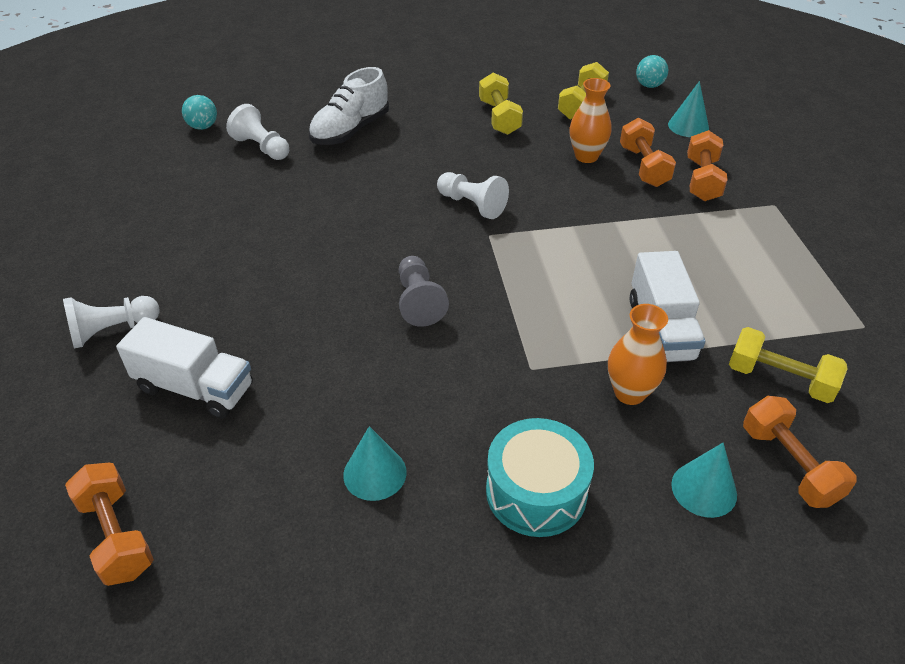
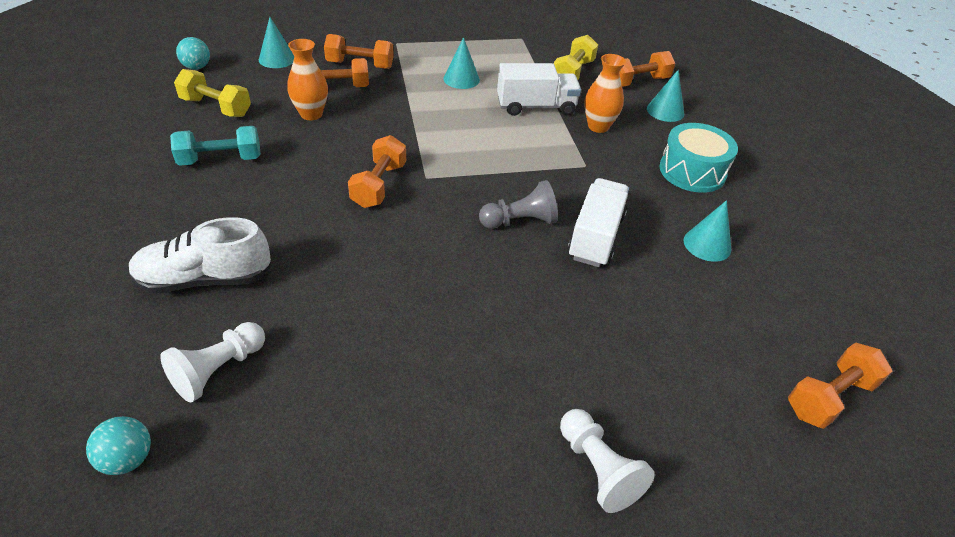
camera: 95 degrees left, 0 degrees up
white truck [116,317,253,419] -> white truck moved to [567,178,629,267]
white shoe [309,67,389,145] -> white shoe turned 135 degrees clockwise [129,217,271,293]
white pawn [437,172,509,219] -> orange dumbbell [348,135,406,208]
yellow dumbbell [479,72,523,135] -> turquoise dumbbell [170,126,261,166]
none -> turquoise cone [443,37,480,89]

